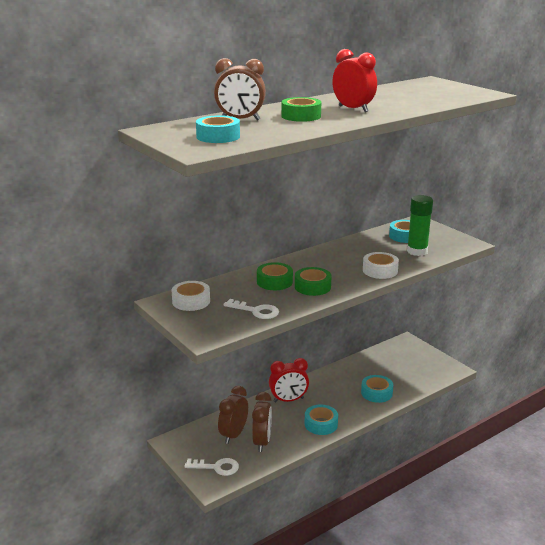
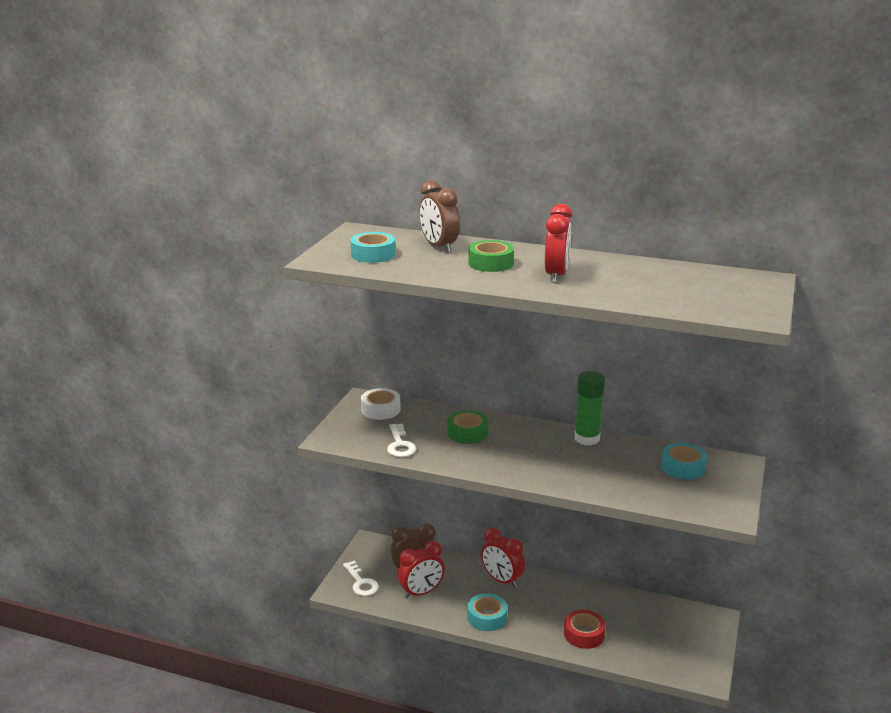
camera: 55 degrees right, 0 degrees up
brown clock [252,392,272,452] -> red clock [397,541,445,598]
green tape [295,267,332,296] -> none
turquoise tape [361,375,393,403] -> red tape [564,610,606,649]
white tape [363,252,399,279] -> none
green glue stick [407,195,433,256] -> green glue stick moved to [574,371,605,445]

